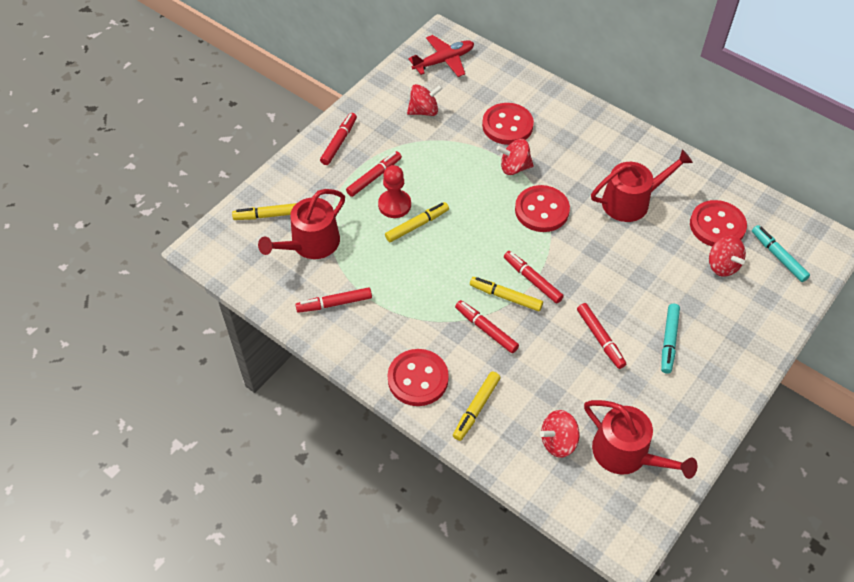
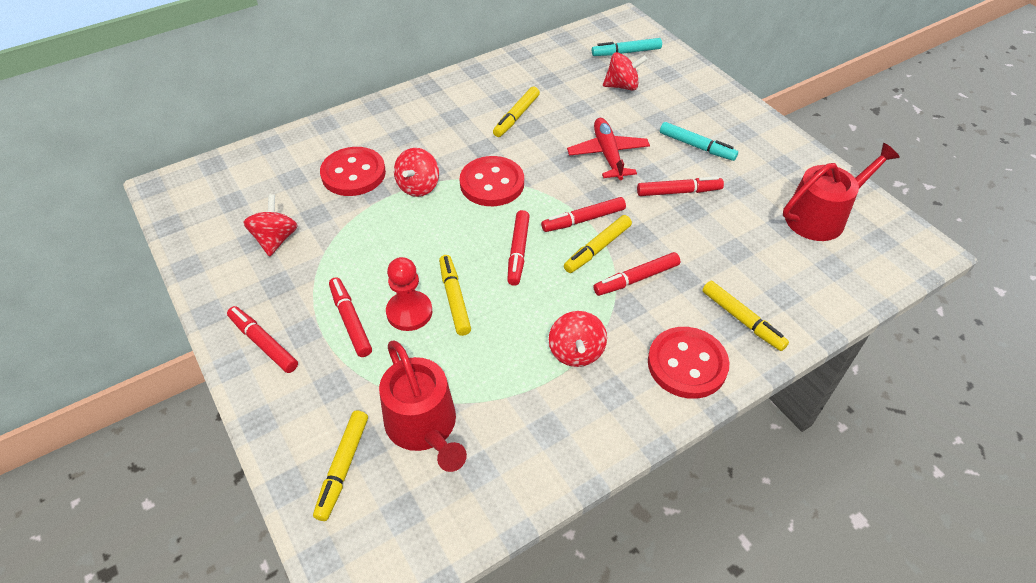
camera: 70 degrees left, 5 degrees down
red marker [295,287,372,313] -> red marker moved to [507,210,530,286]
red plane [408,35,474,77] -> red plane moved to [567,118,650,180]
red spinning top [540,410,580,458] -> red spinning top moved to [549,311,607,367]
red watering can [591,149,693,222] -> yellow marker [493,86,540,137]
red button [690,200,747,247] -> none

